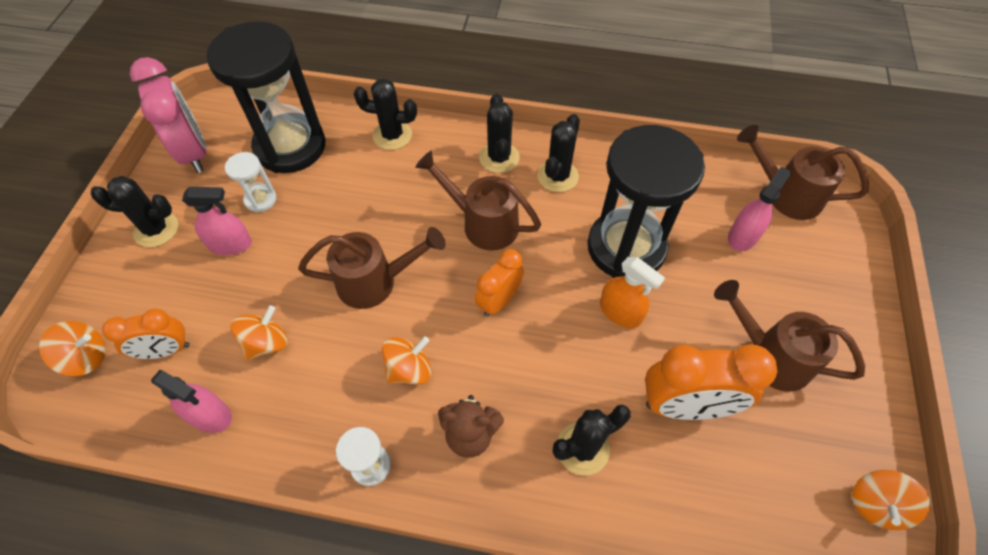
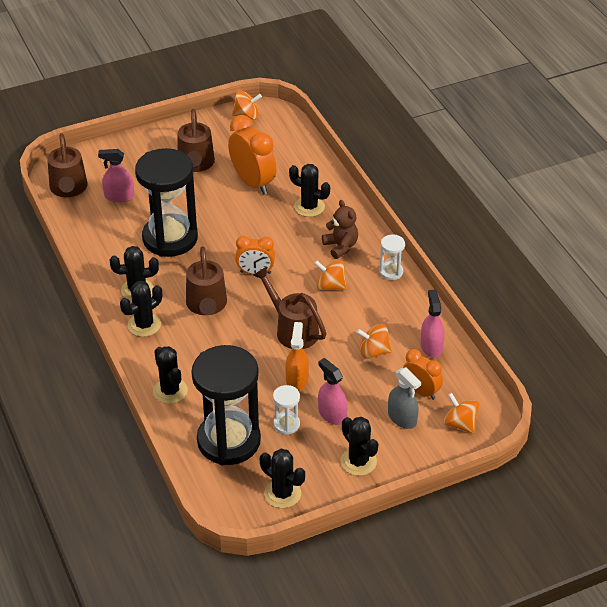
camera: 125 degrees left, 15 degrees down
pink clock [130,57,207,173] -> black cactus [260,449,305,508]
orange spray bottle [600,257,665,328] -> orange spray bottle moved to [285,322,309,391]
none -> grey spray bottle [388,367,421,429]

